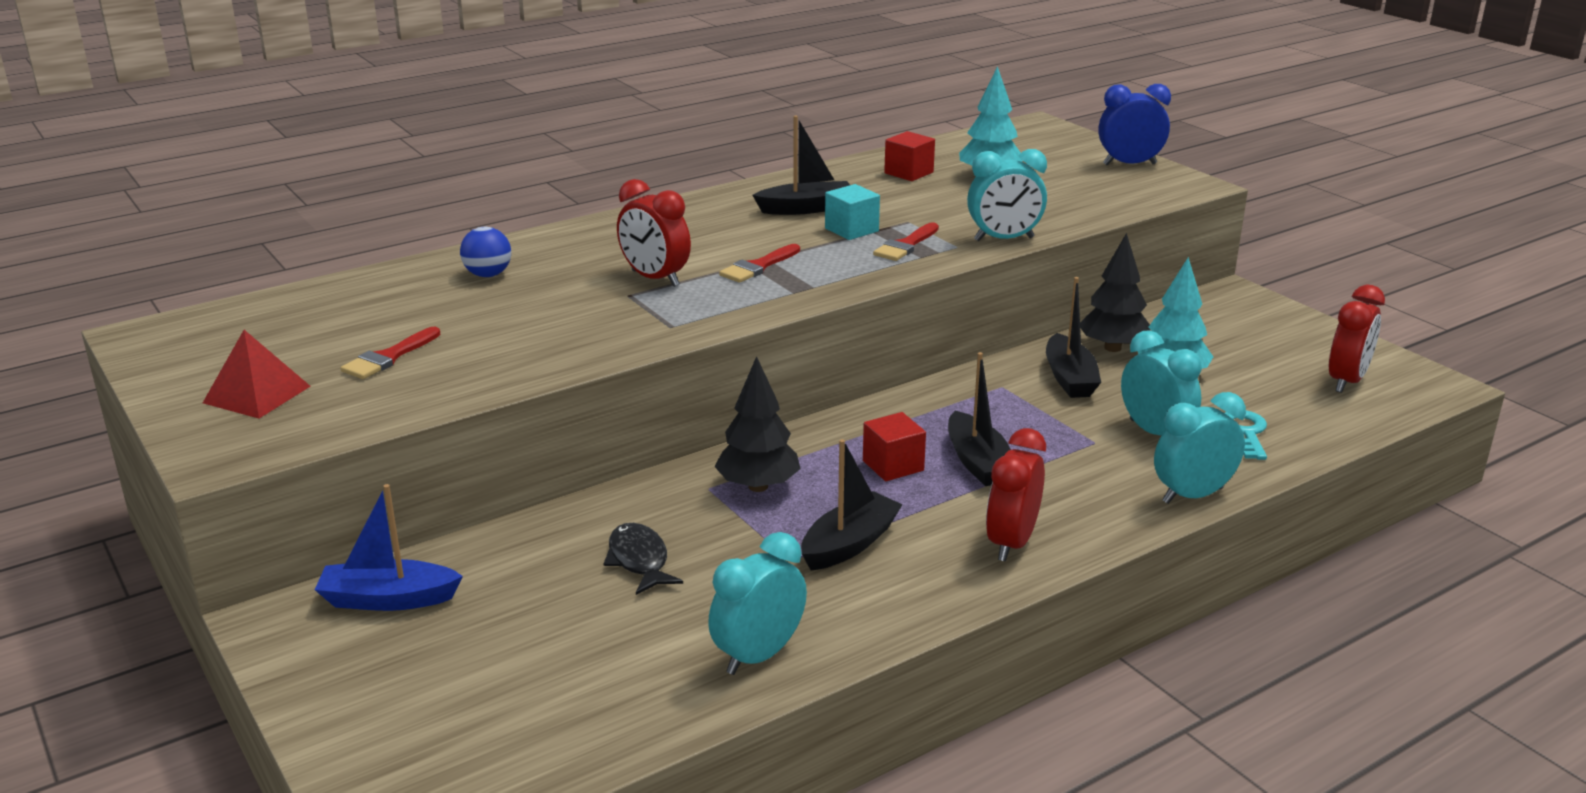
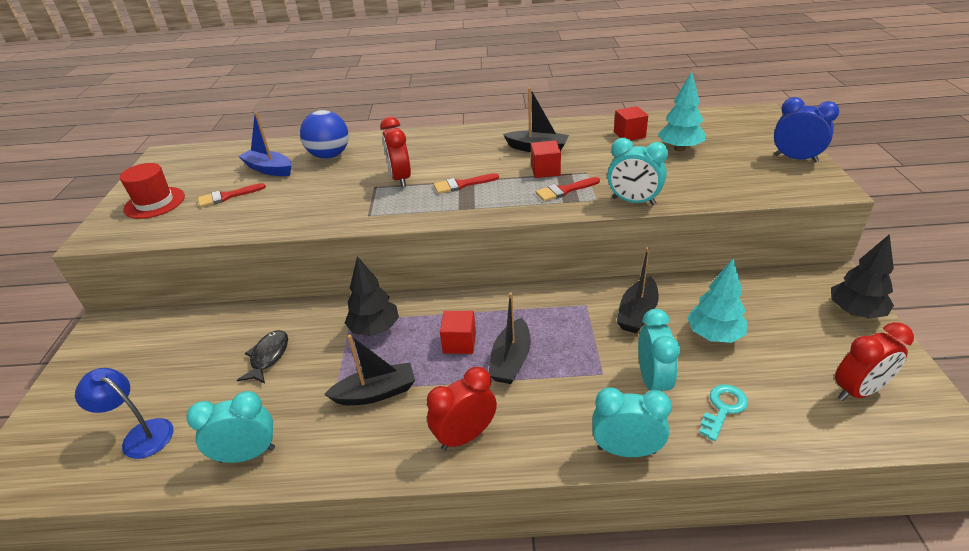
camera: 35 degrees right, 10 degrees up
red pyramid [203,330,311,418] -> red hat [120,163,185,219]
blue boat [315,484,463,611] -> blue boat moved to [238,112,291,176]
blue ball [460,227,511,277] -> blue ball [300,110,349,159], size x1.63
turquoise cube [825,184,880,240] -> red cube [531,140,561,178]
black tree [1080,233,1151,352] -> black tree moved to [831,234,894,319]
none -> blue lamp [75,368,174,459]

